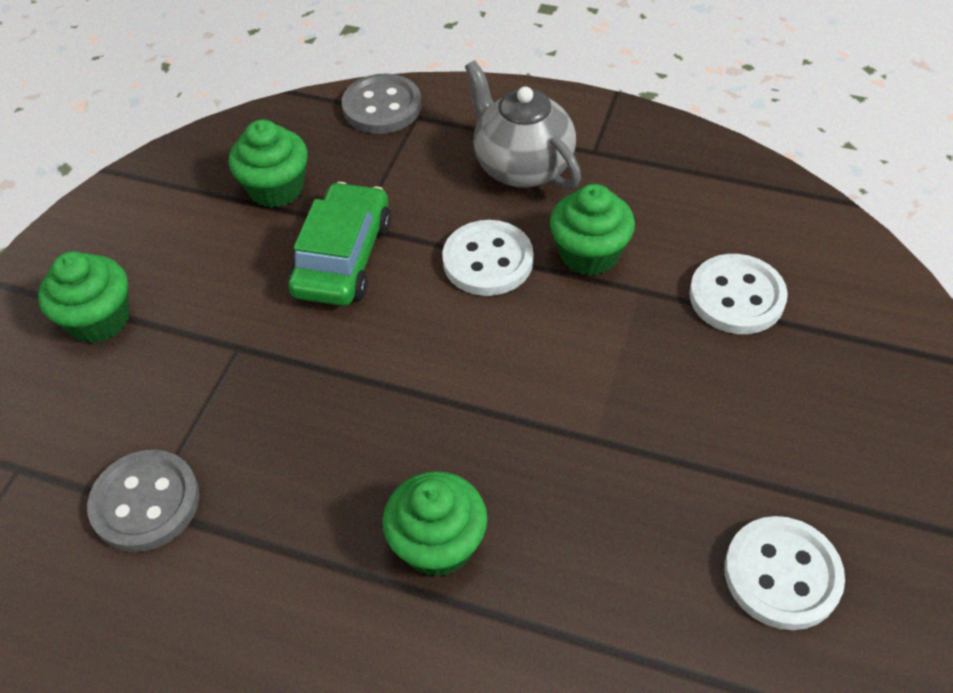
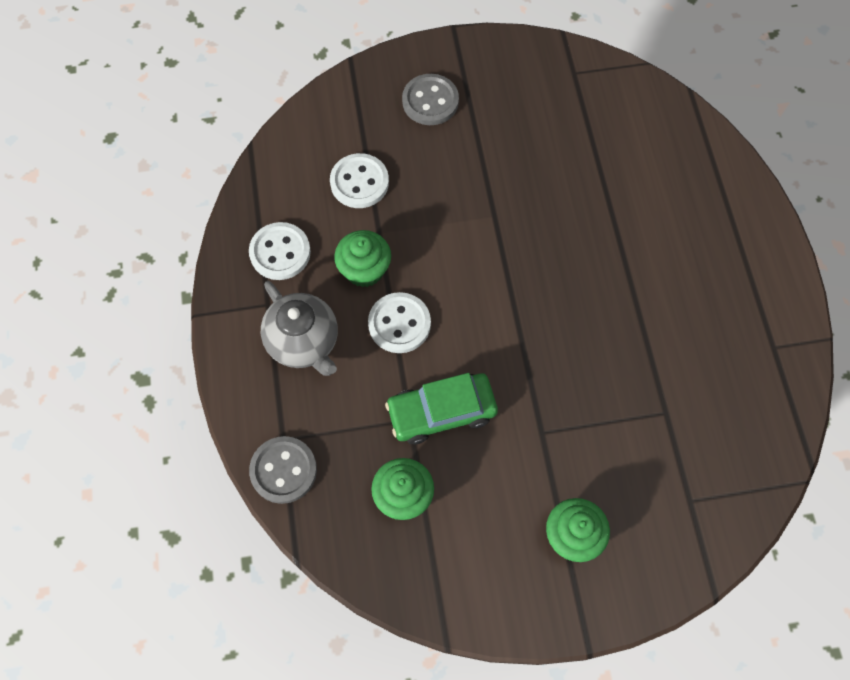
camera: 120 degrees left, 15 degrees up
grey button [87,450,200,552] -> grey button moved to [402,74,459,125]
green cupcake [383,471,487,577] -> none
grey teapot [465,60,581,190] -> grey teapot turned 60 degrees counterclockwise [261,281,338,376]
white button [724,516,845,630] -> white button moved to [249,222,311,280]

